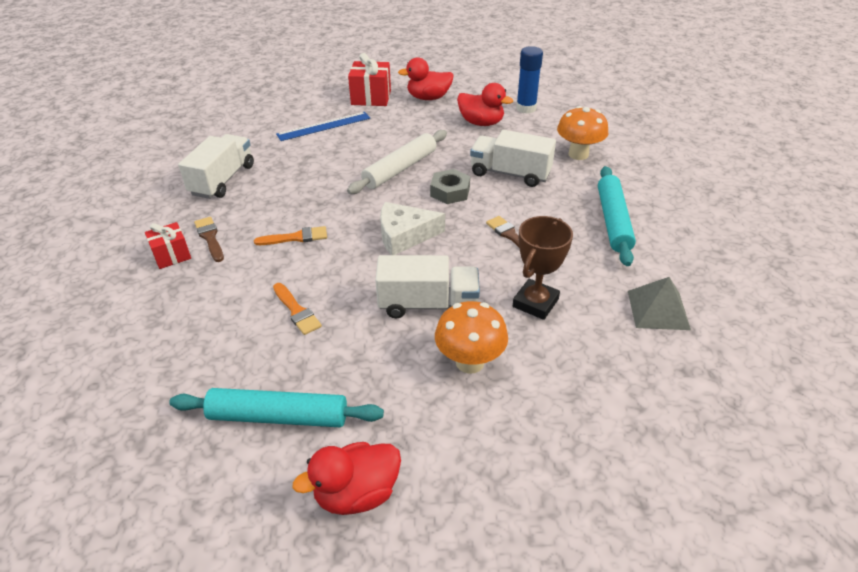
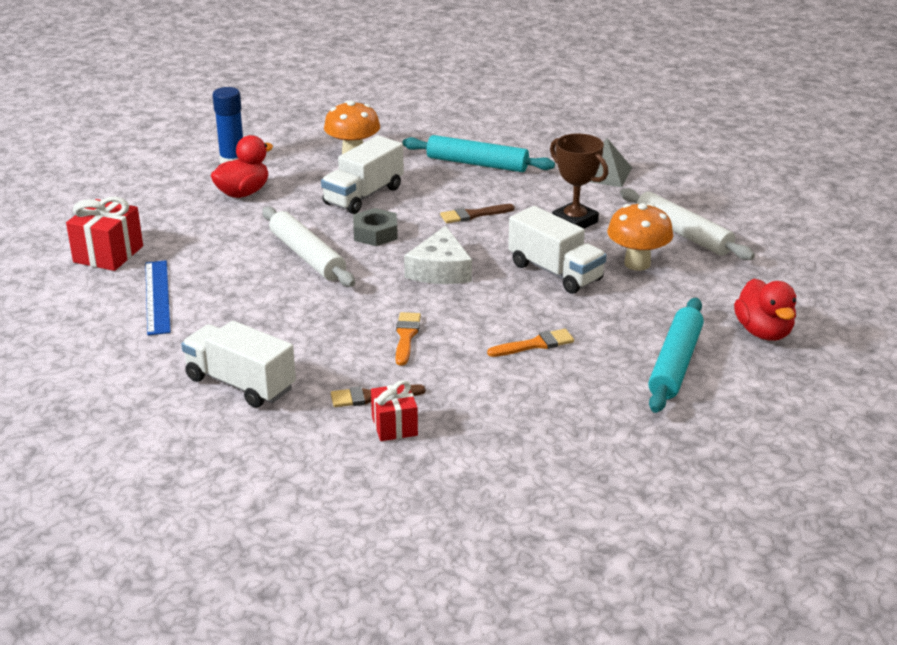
camera: 75 degrees left, 10 degrees down
white truck [375,255,480,318] -> white truck turned 120 degrees clockwise [508,206,607,294]
red duck [398,57,454,100] -> none
none -> white rolling pin [620,188,755,260]

